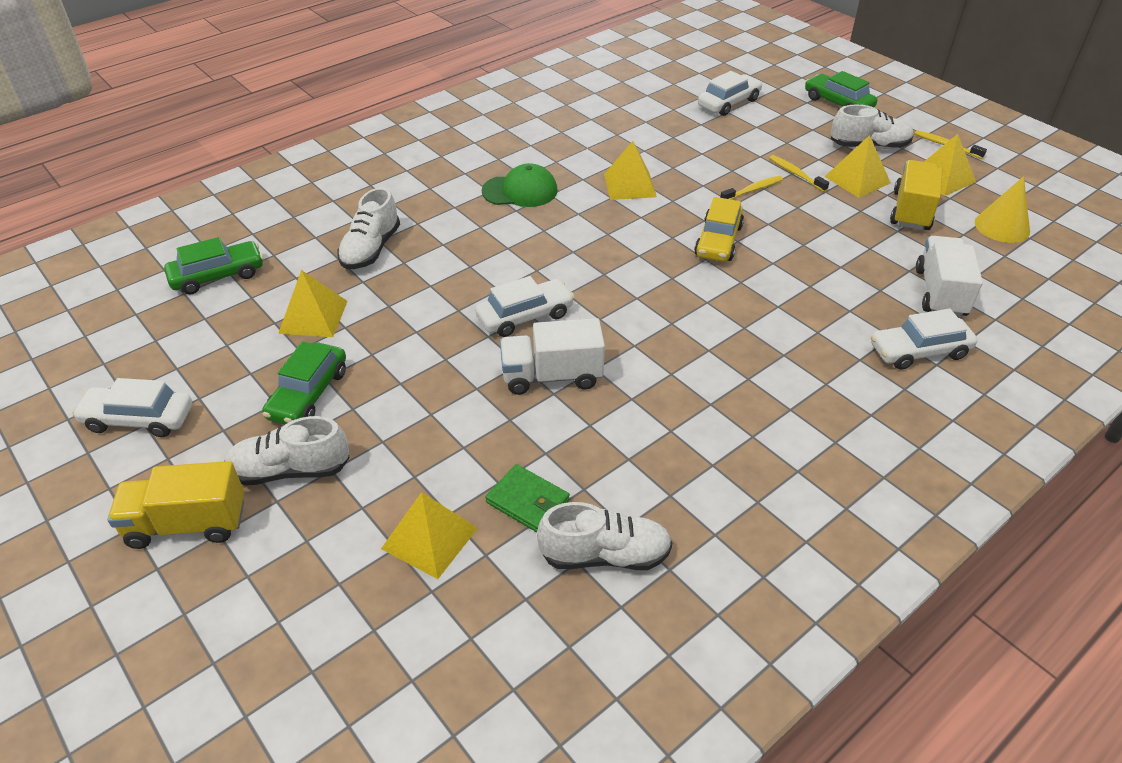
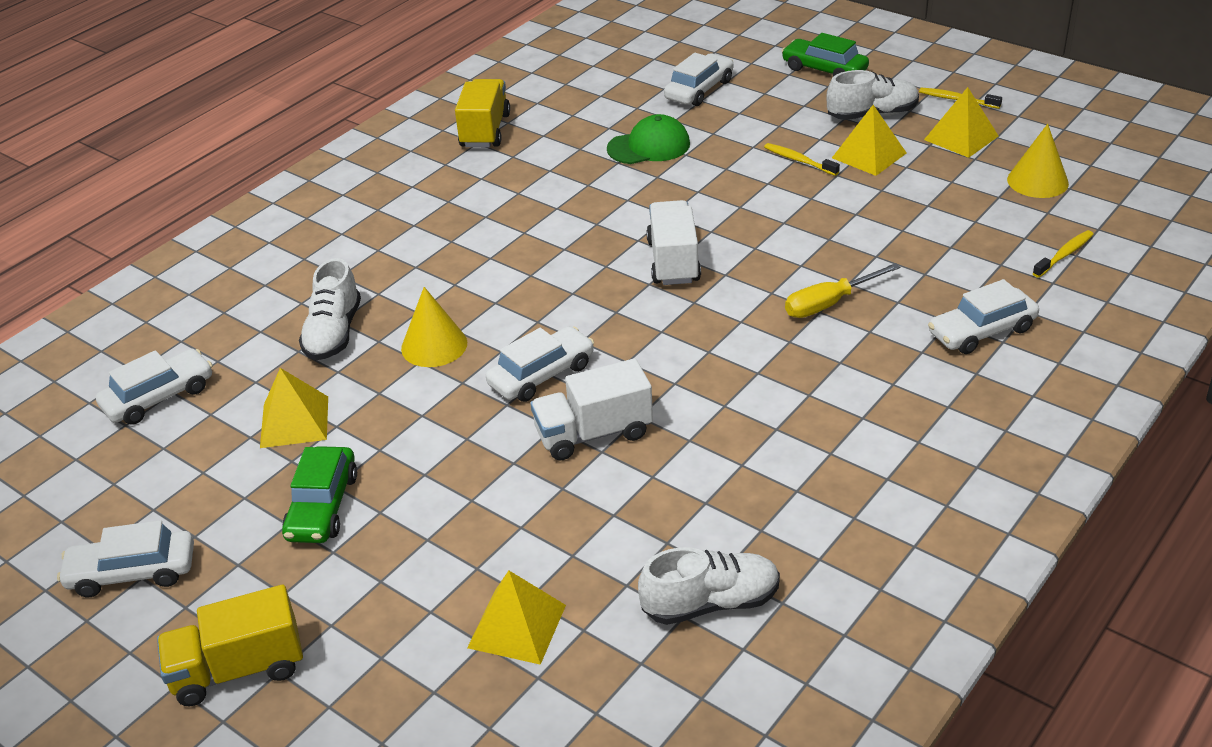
camera: 10 degrees left, 5 degrees down
green car [164,237,263,294] -> white car [96,349,213,425]
white shoe [224,416,350,485] -> none
green cap [482,163,557,207] -> green cap moved to [607,114,690,164]
green wallet [485,464,570,533] -> none
yellow pyramid [604,141,657,200] -> none
yellow car [694,197,744,262] -> none
yellow toothbrush [720,176,783,200] -> yellow toothbrush moved to [1033,230,1094,278]
yellow truck [890,160,943,230] -> yellow truck moved to [455,79,510,147]
white truck [916,236,983,317] -> white truck moved to [646,200,701,285]
none -> yellow cone [401,287,467,367]
none -> yellow screwdriver [785,263,900,318]

